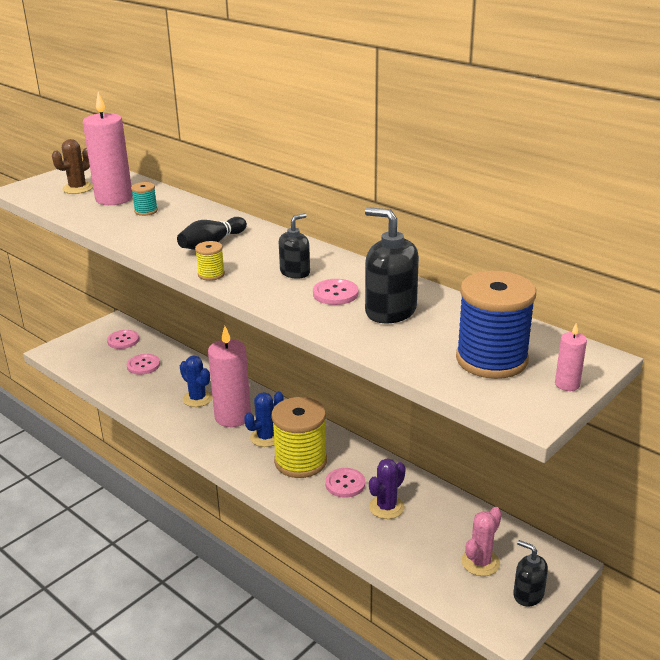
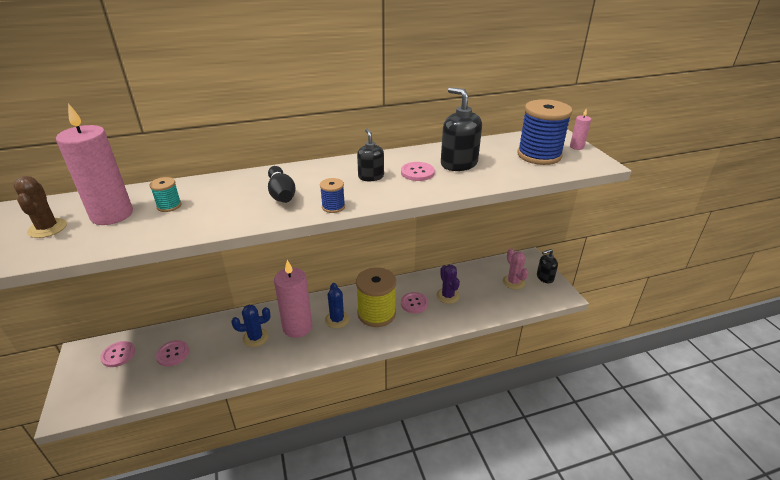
camera: 60 degrees left, 5 degrees up
yellow spool [195,241,225,281] -> blue spool [320,178,345,213]
black soap dispenser [365,207,419,324] -> black soap dispenser turned 75 degrees clockwise [441,87,482,171]

